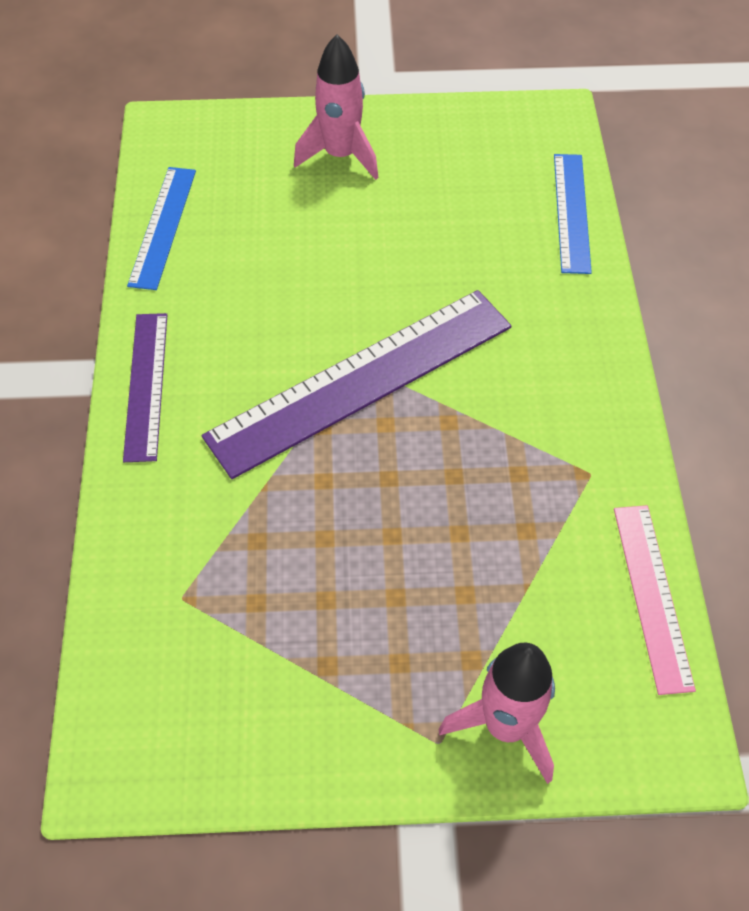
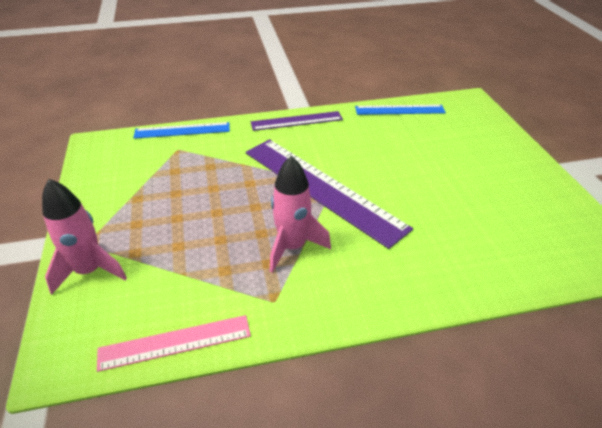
camera: 80 degrees right, 15 degrees down
pink rocket [294,35,379,180] -> pink rocket moved to [270,156,331,273]
blue ruler [554,154,592,274] -> blue ruler moved to [133,122,230,139]

